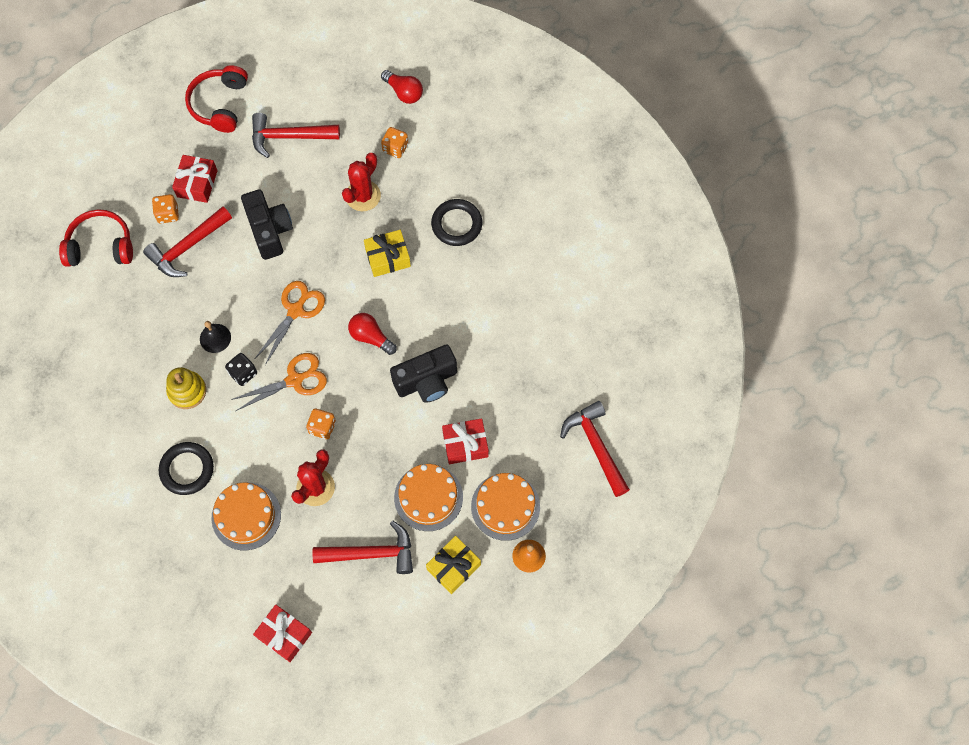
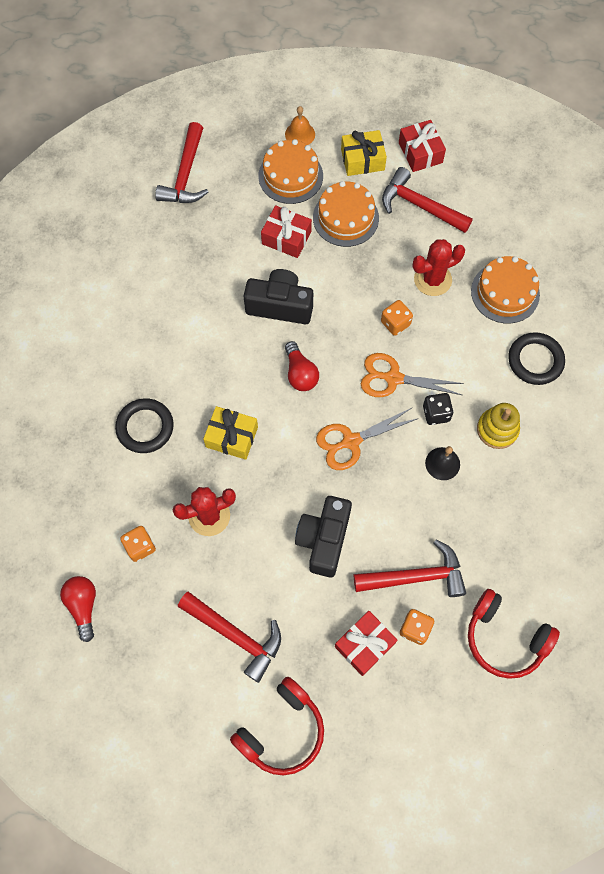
camera: 145 degrees left, 0 degrees up
red gift [253,605,312,662] -> red gift moved to [399,120,446,172]

